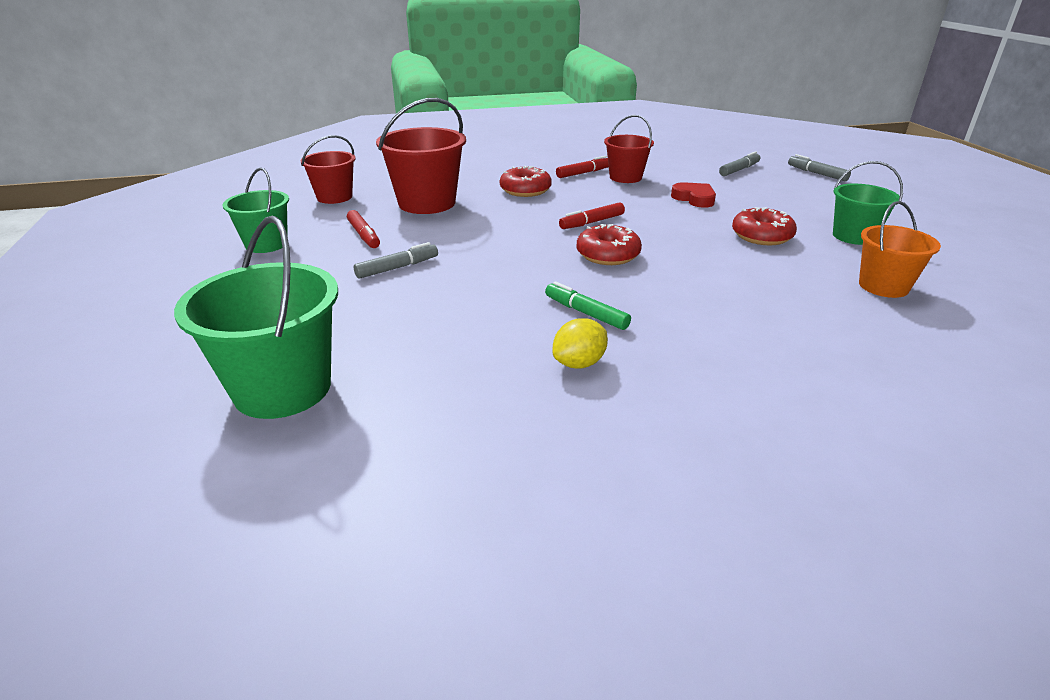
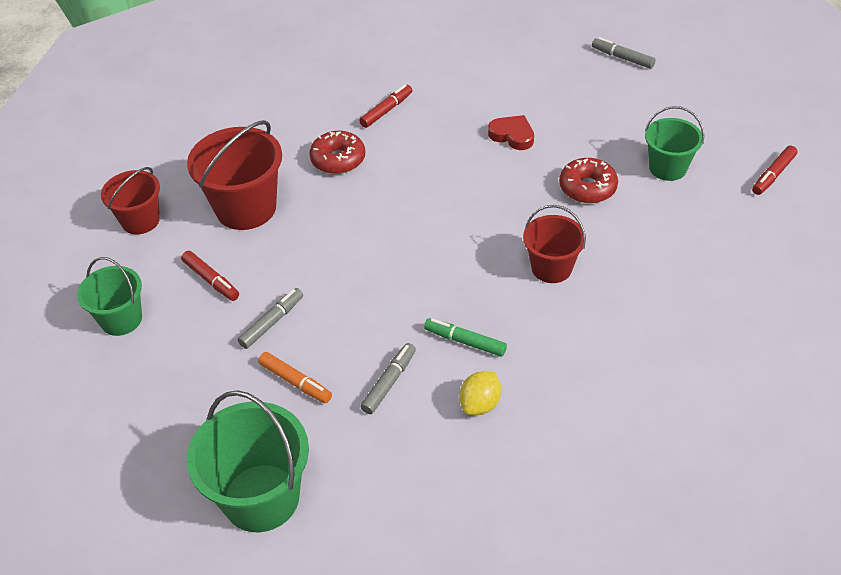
camera: 15 degrees left, 15 degrees up
red marker [559,202,625,229] -> red marker moved to [752,146,797,195]
red donut [577,224,642,265] -> none
red bucket [604,115,654,183] -> red bucket moved to [523,205,586,283]
grey marker [719,151,760,176] -> grey marker moved to [360,343,416,414]
orange bucket [859,201,941,298] -> none
none -> orange marker [258,352,332,403]

